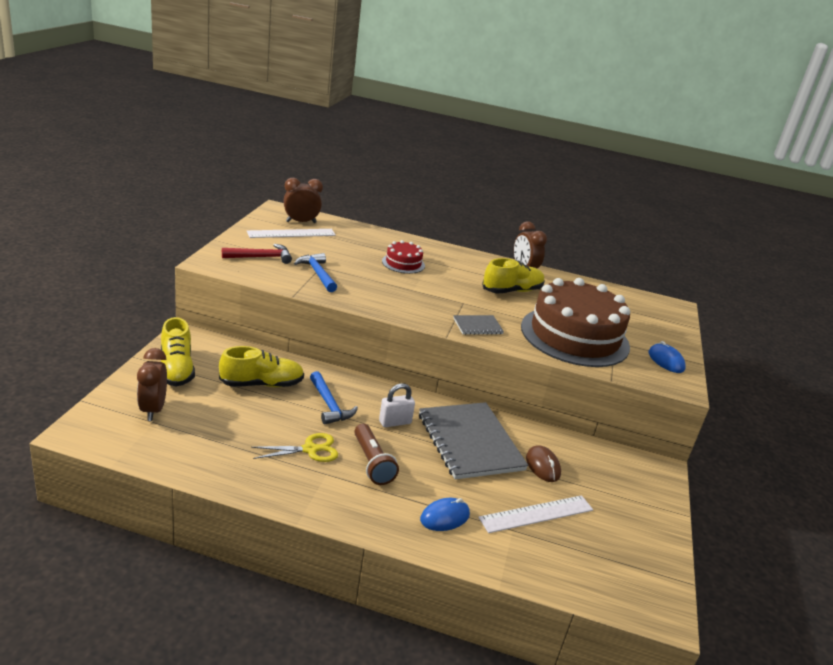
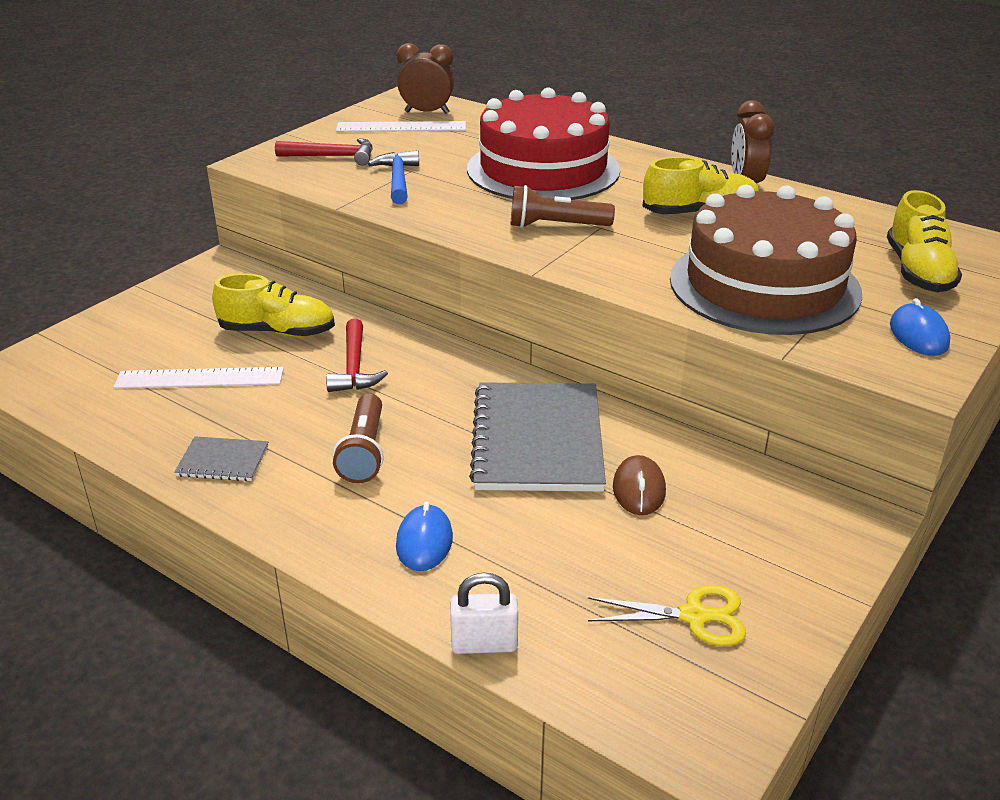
camera: 25 degrees right, 5 degrees up
brown clock [137,348,167,421] -> none
yellow shoe [161,317,195,386] -> yellow shoe moved to [887,190,962,292]
yellow scissors [251,433,338,462] -> yellow scissors moved to [588,585,746,646]
blue hammer [310,371,358,425] -> red hammer [326,319,388,392]
white padlock [379,383,415,427] -> white padlock moved to [450,572,518,654]
red cake [382,240,425,274] -> red cake [467,87,620,200], size x2.26
blue mouse [420,498,470,531] -> blue mouse turned 75 degrees counterclockwise [396,502,453,571]
grey notebook [453,315,504,335] -> grey notebook moved to [174,437,268,481]
white ruler [478,495,593,533] -> white ruler moved to [113,367,284,389]
none -> brown flashlight [511,185,615,228]

